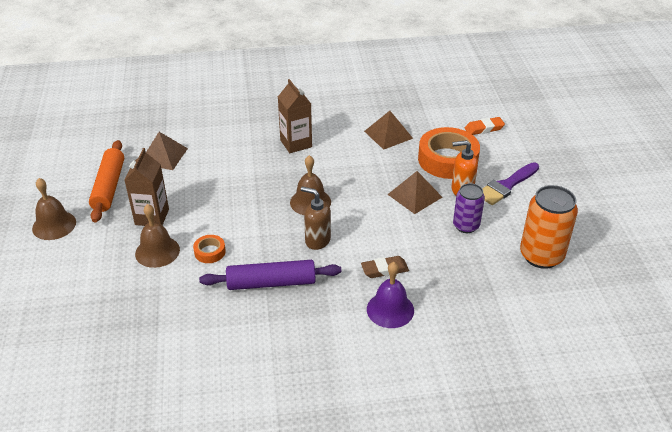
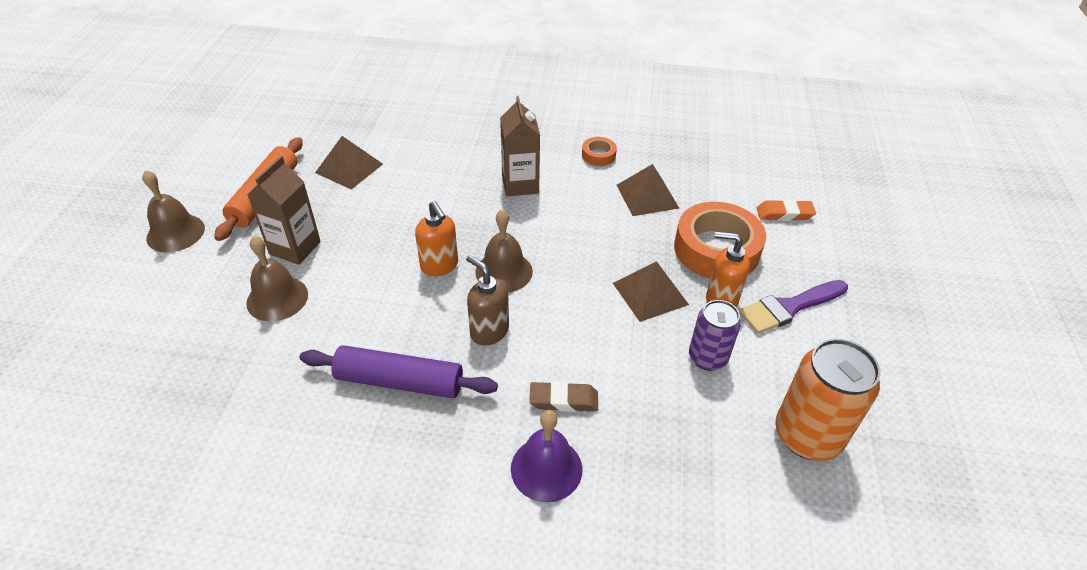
camera: 15 degrees right, 5 degrees up
orange tape [193,235,226,263] -> orange tape moved to [582,137,617,166]
none -> orange soap dispenser [415,201,458,276]

